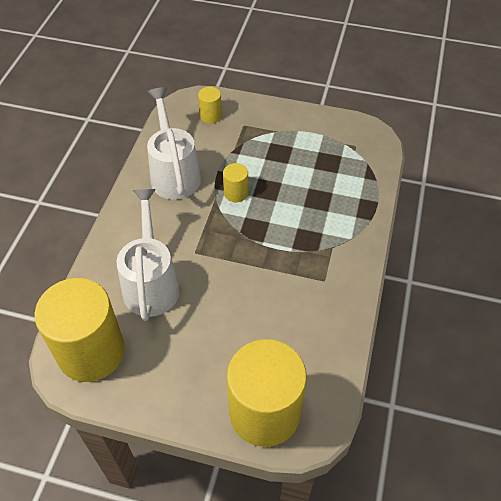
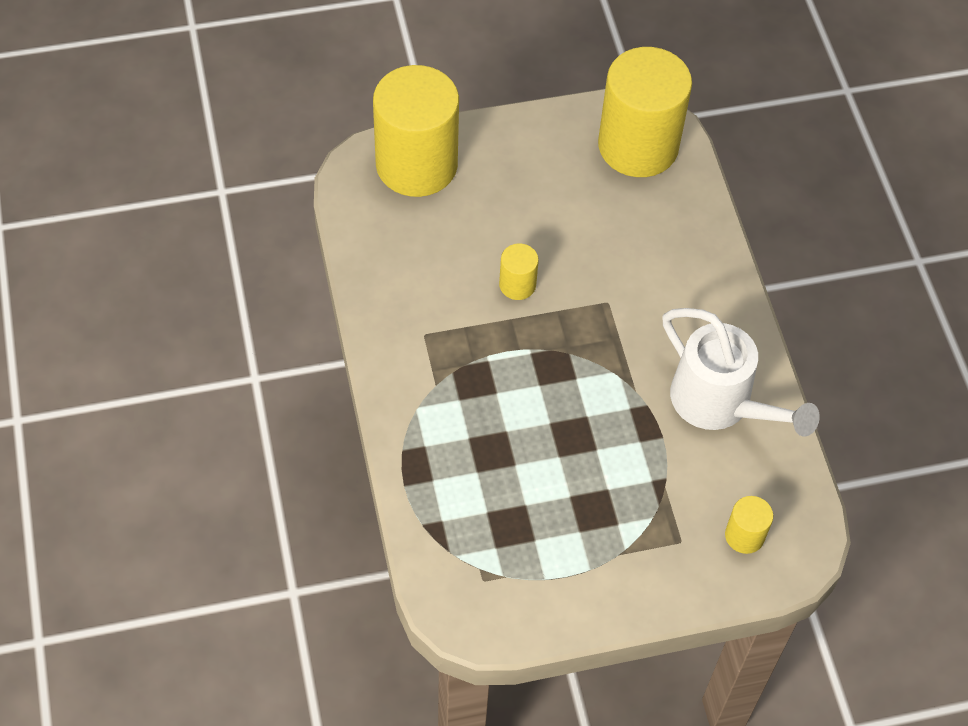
camera: 150 degrees right, 5 degrees up
white watering can [116,189,180,321] -> none
yellow cylinder [223,163,248,202] -> yellow cylinder moved to [499,244,539,300]

